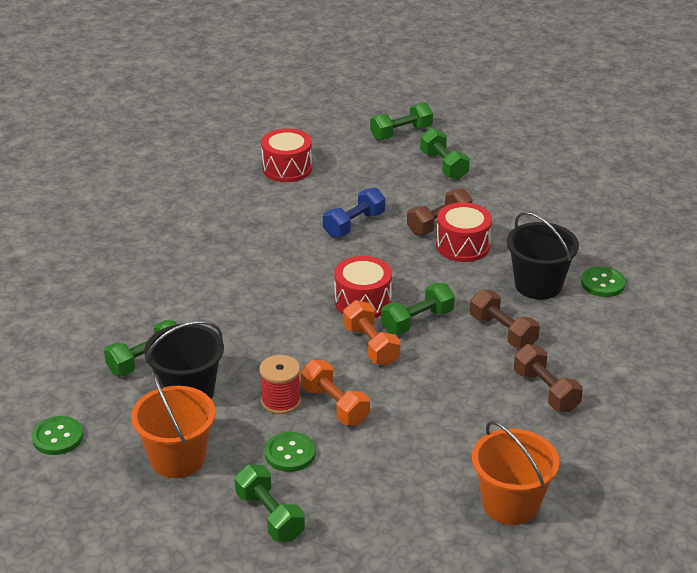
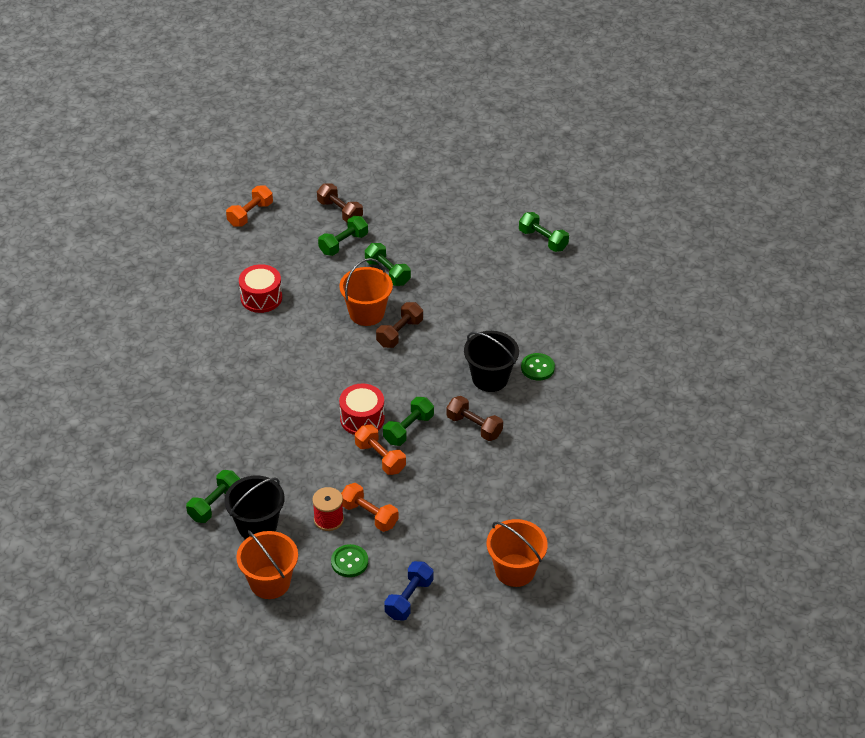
camera: 15 degrees left, 10 degrees up
green button [32,416,83,455] -> none
green dumbbell [235,465,305,542] -> green dumbbell moved to [519,212,569,252]
blue dumbbell [323,188,385,238] -> blue dumbbell moved to [384,561,434,621]
red drum [436,202,492,262] -> none
brown dumbbell [514,344,583,412] -> brown dumbbell moved to [317,183,363,222]
none -> orange dumbbell [226,185,273,227]
none -> orange bucket [339,258,393,326]

